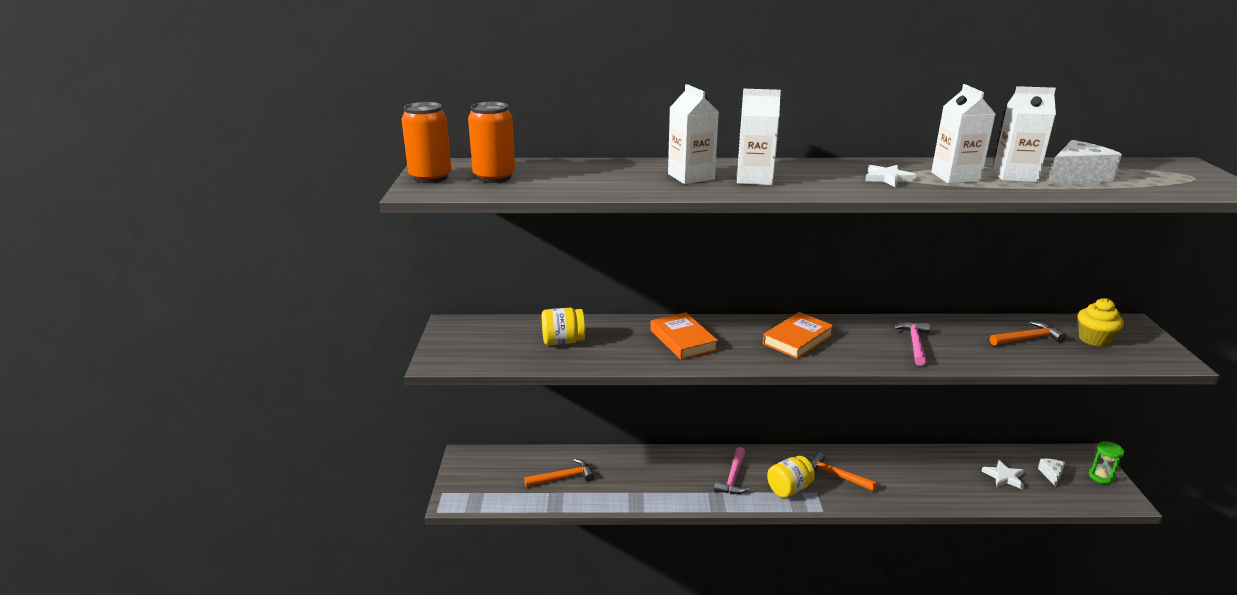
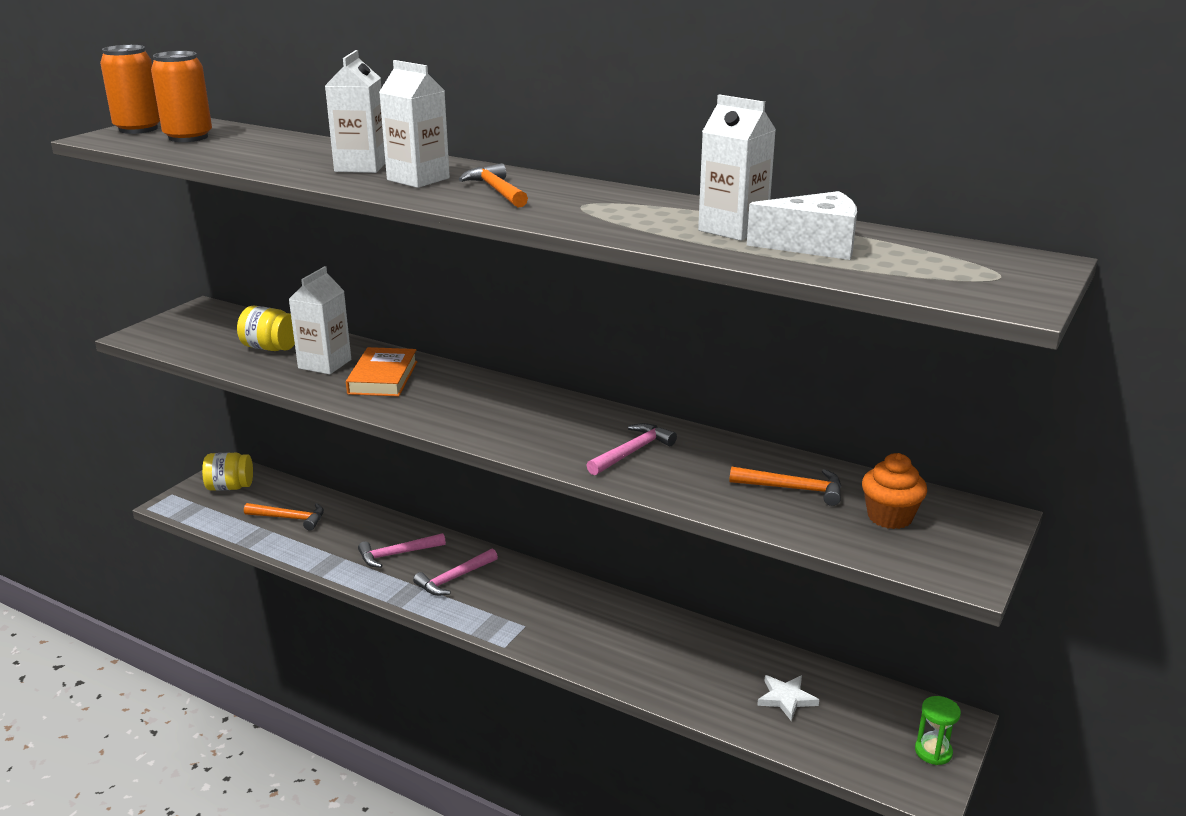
camera: 30 degrees right, 0 degrees up
orange book [763,312,834,359] -> none
yellow jar [767,456,815,498] -> yellow jar moved to [202,453,253,491]
orange hammer [810,452,877,491] -> orange hammer moved to [459,163,528,207]
white star [865,165,916,187] -> none
white carton [931,84,995,184] -> white carton moved to [289,266,351,375]
white cheese [1038,459,1065,487] -> none
yellow cupcake [1078,298,1124,347] -> orange cupcake [862,453,927,529]
none -> pink hammer [358,533,446,568]

